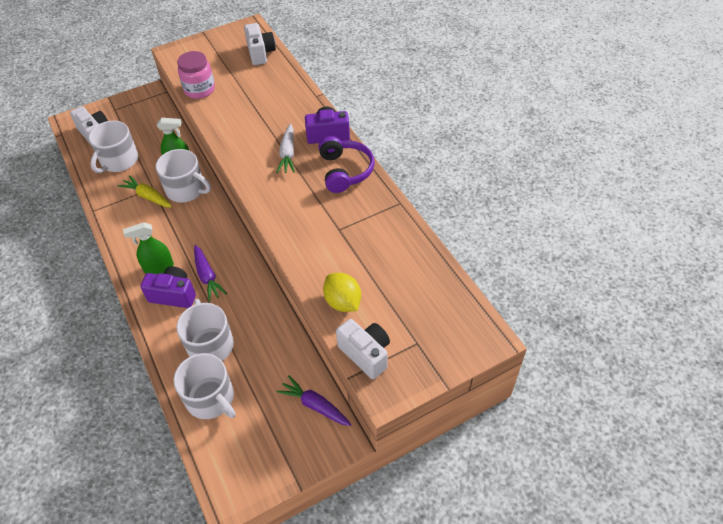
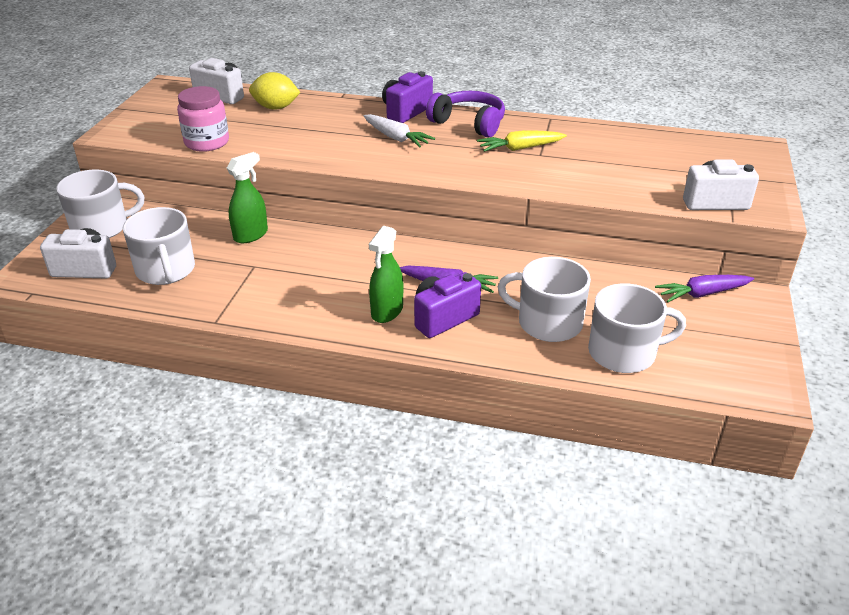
camera: 50 degrees left, 15 degrees down
yellow carrot [118,175,172,207] -> yellow carrot moved to [477,130,567,152]
white mug [156,149,211,203] -> white mug moved to [56,170,144,238]
yellow lemon [323,273,361,312] -> yellow lemon moved to [249,72,301,109]

